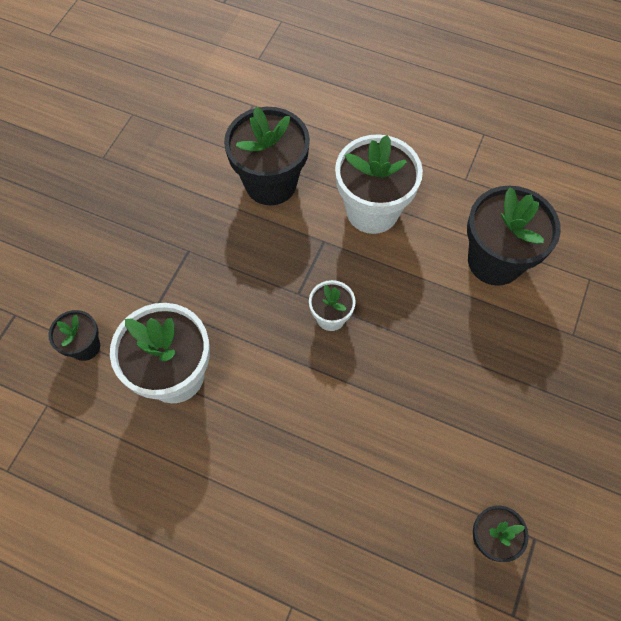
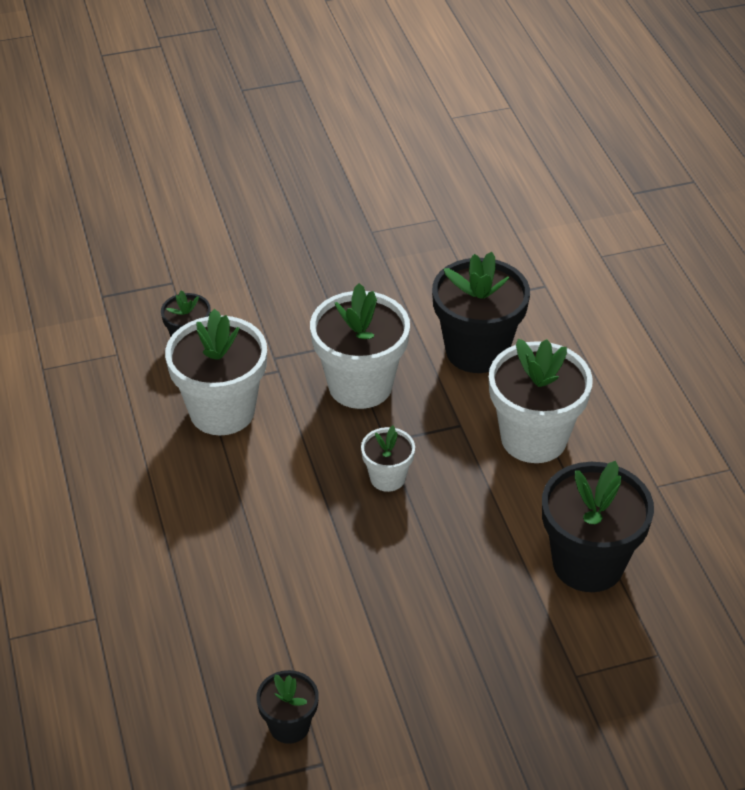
camera: 50 degrees right, 20 degrees down
none -> white flower pot [310,283,410,409]

